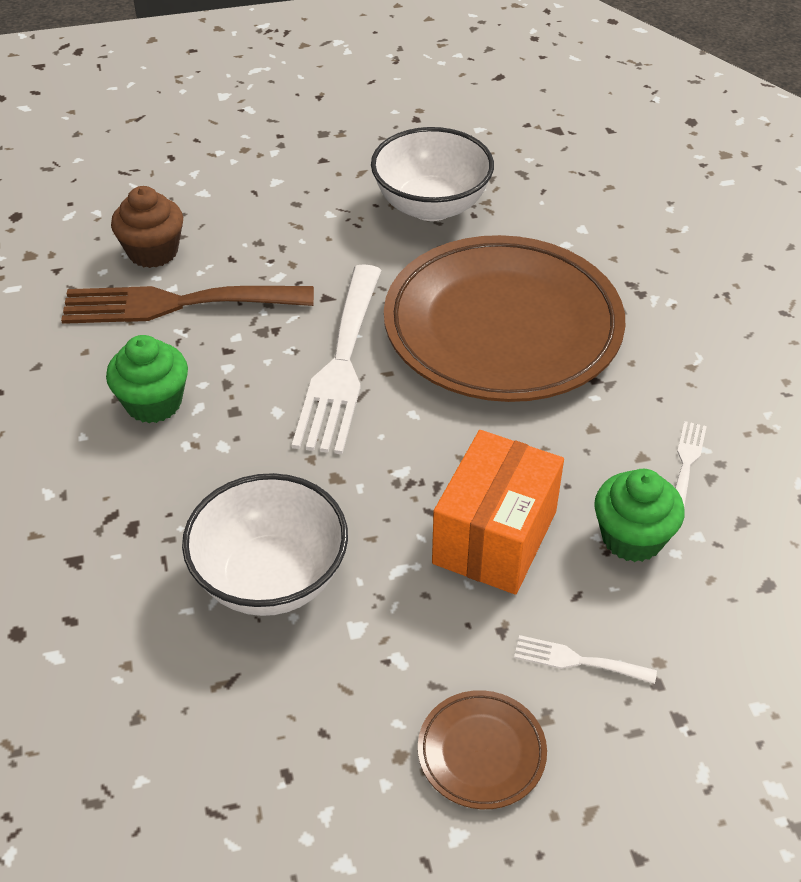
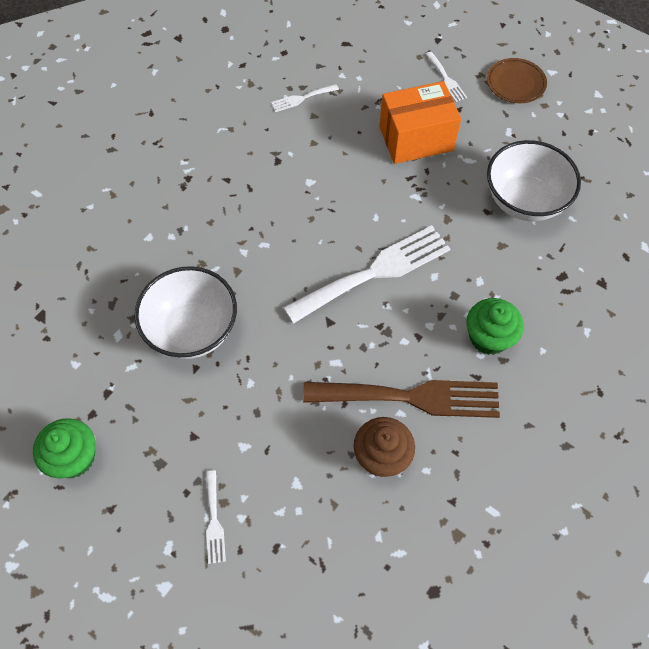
camera: 130 degrees left, 15 degrees up
brown fork [61,286,314,324] -> brown fork turned 45 degrees counterclockwise [303,380,500,418]
brown plate [384,235,625,402] -> none
green cupcake [594,469,685,562] -> green cupcake moved to [33,418,95,478]
none -> white fork [206,470,226,564]

